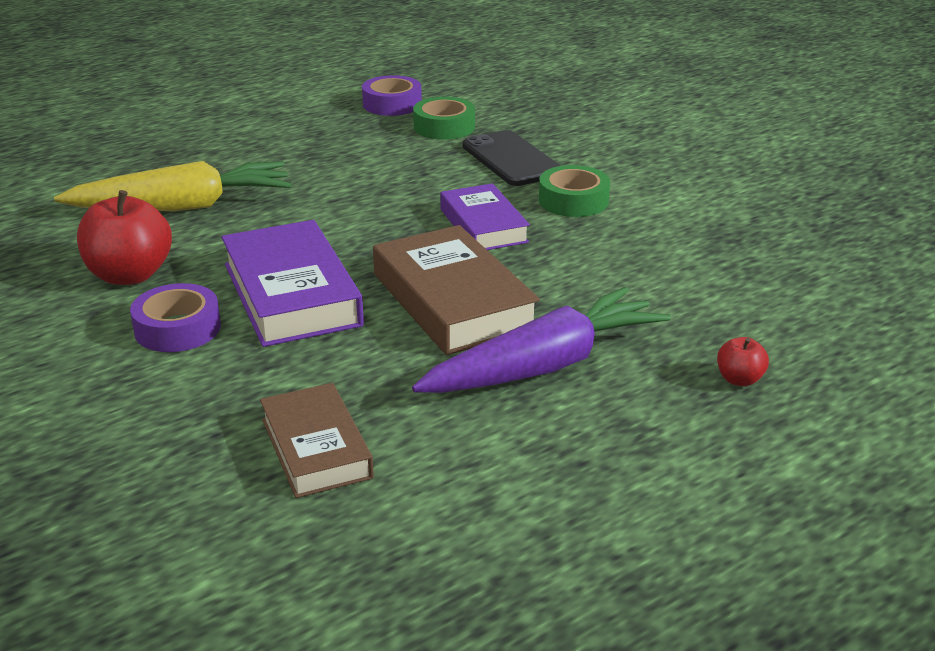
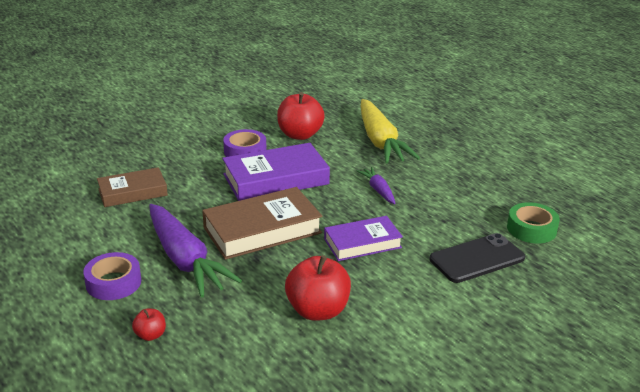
camera: 90 degrees right, 0 degrees up
purple tape [362,75,422,116] -> purple tape moved to [83,252,141,300]
green tape [539,165,610,217] -> none
none -> red apple [285,255,351,321]
none -> purple carrot [357,167,396,204]

